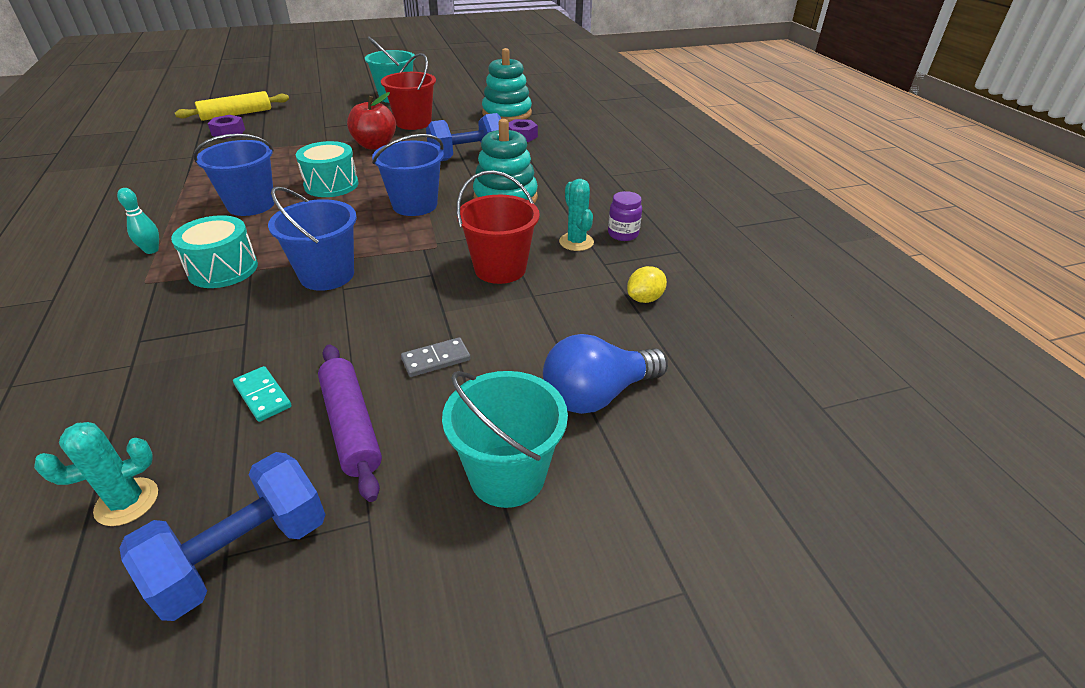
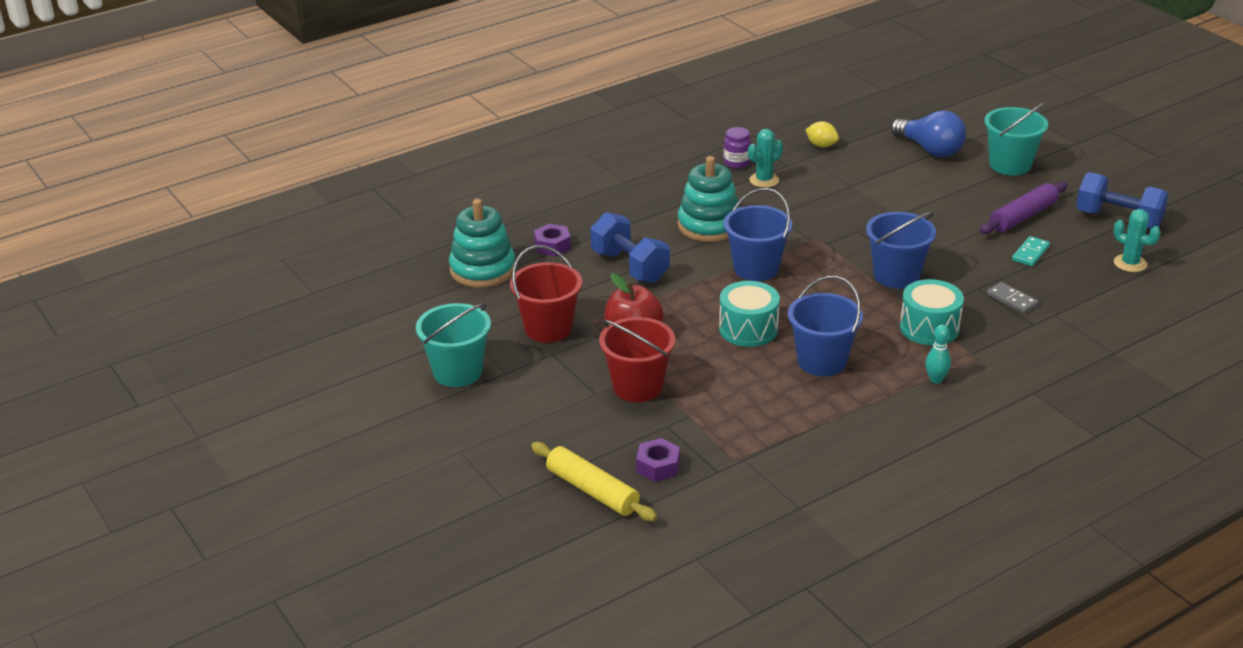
camera: 105 degrees left, 5 degrees down
grey domino [401,337,471,377] -> grey domino moved to [987,282,1039,313]
red bucket [457,170,540,284] -> red bucket moved to [599,317,675,402]

